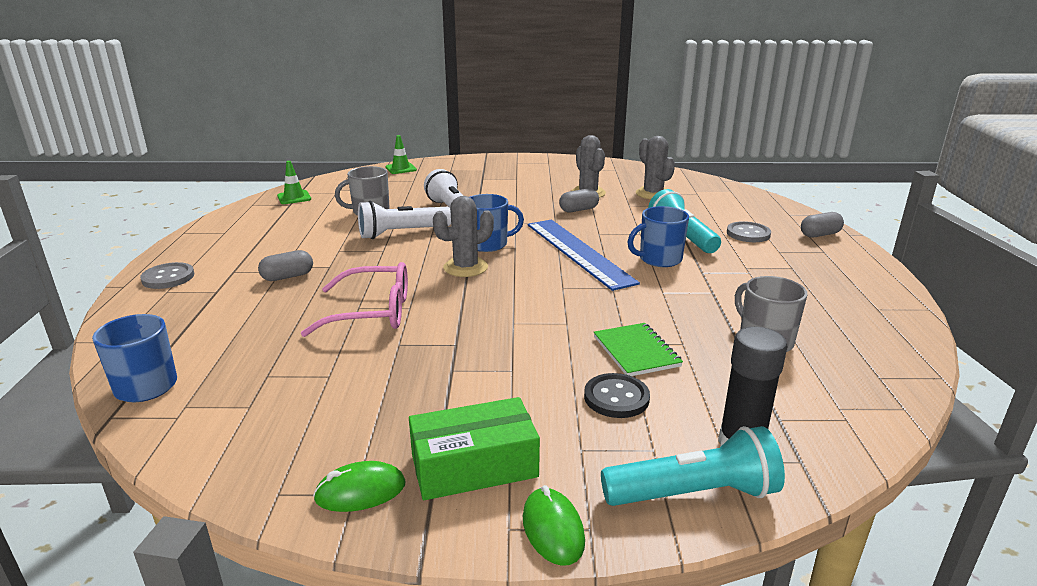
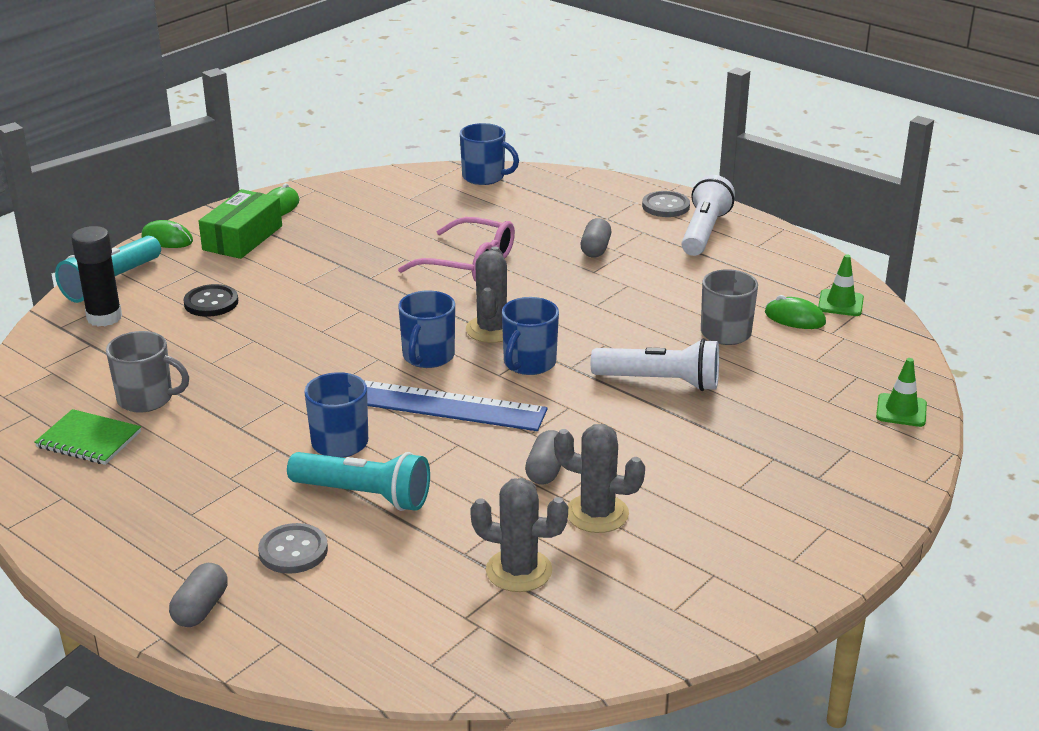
camera: 130 degrees right, 5 degrees up
pink glasses [301,262,408,337] -> pink glasses turned 105 degrees counterclockwise [398,217,515,281]
white flashlight [358,201,451,239] -> white flashlight moved to [681,175,735,256]
green notebook [594,323,683,376] -> green notebook moved to [34,409,141,465]
none -> blue mug [398,291,455,368]
none -> green mouse [765,295,826,329]

